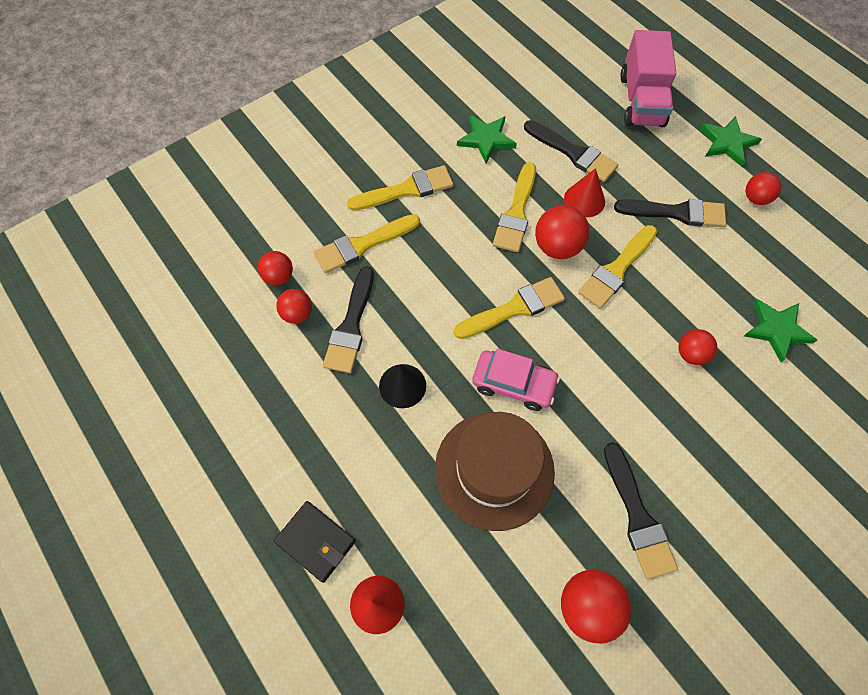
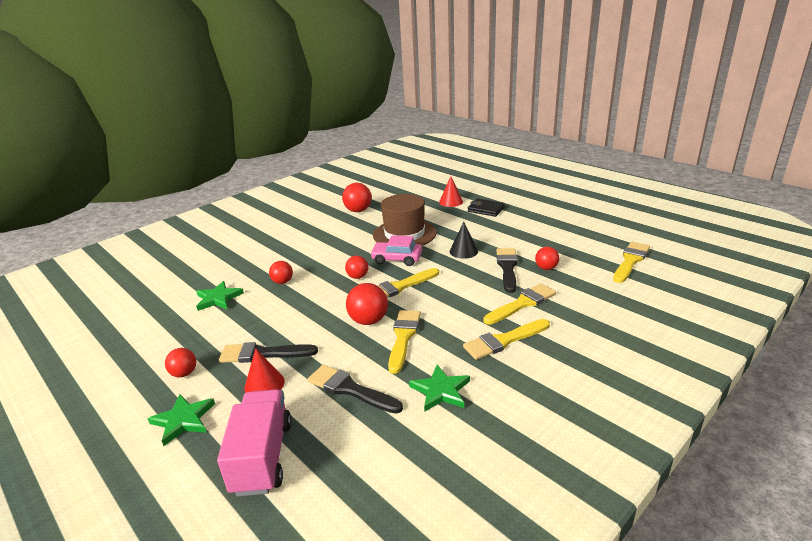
camera: 175 degrees right, 35 degrees down
red ball [258,251,293,285] -> red ball moved to [345,256,368,279]
red cone [564,168,605,217] -> red cone moved to [244,348,285,393]
yellow brush [578,225,657,309] -> yellow brush moved to [613,242,650,283]
black brush [604,442,678,579] -> none

